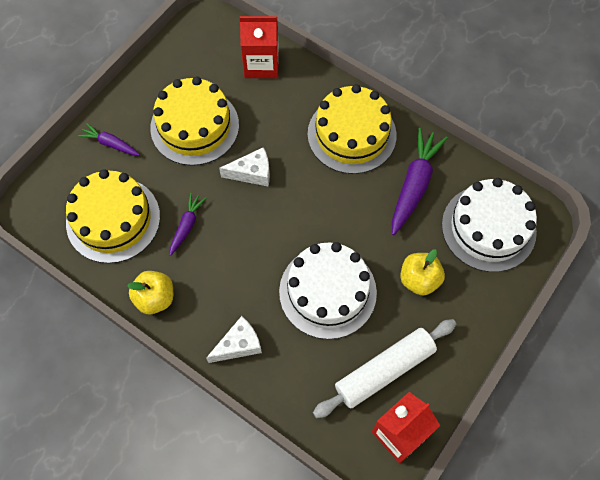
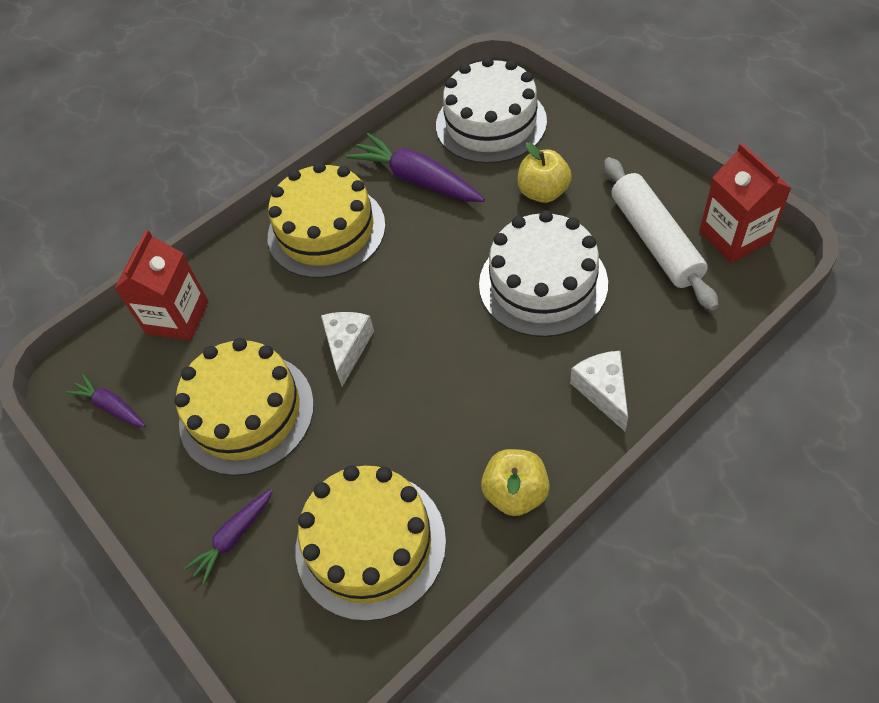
camera: 70 degrees left, 10 degrees down
purple carrot [170,193,206,256] -> purple carrot moved to [66,374,146,427]

